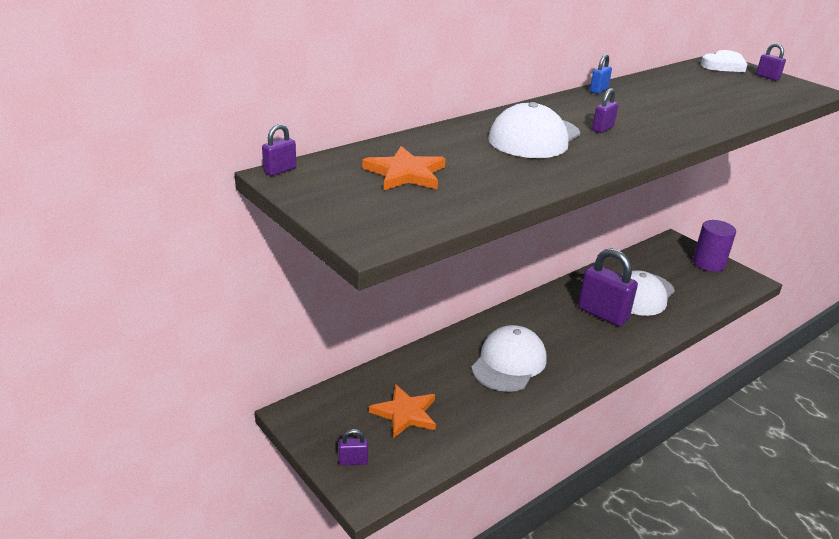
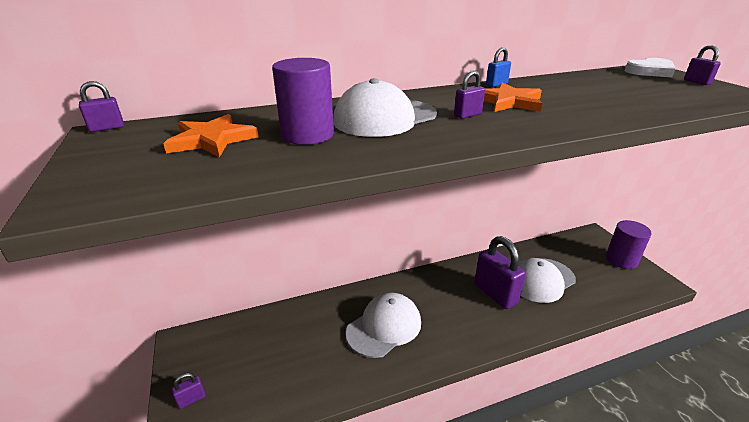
camera: 20 degrees right, 0 degrees up
purple padlock [338,429,368,466] -> purple padlock turned 45 degrees counterclockwise [171,373,205,409]
orange star [369,384,436,438] -> orange star moved to [484,82,542,112]
none -> purple cylinder [272,58,334,145]

